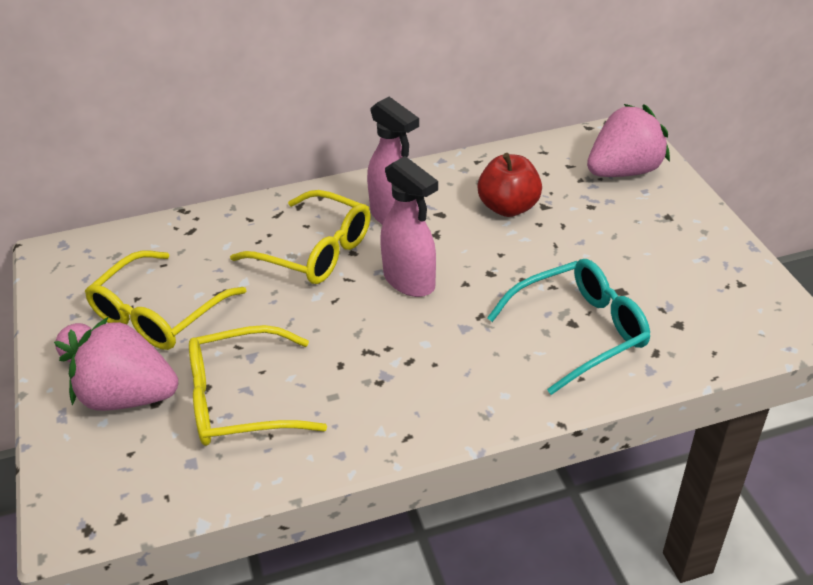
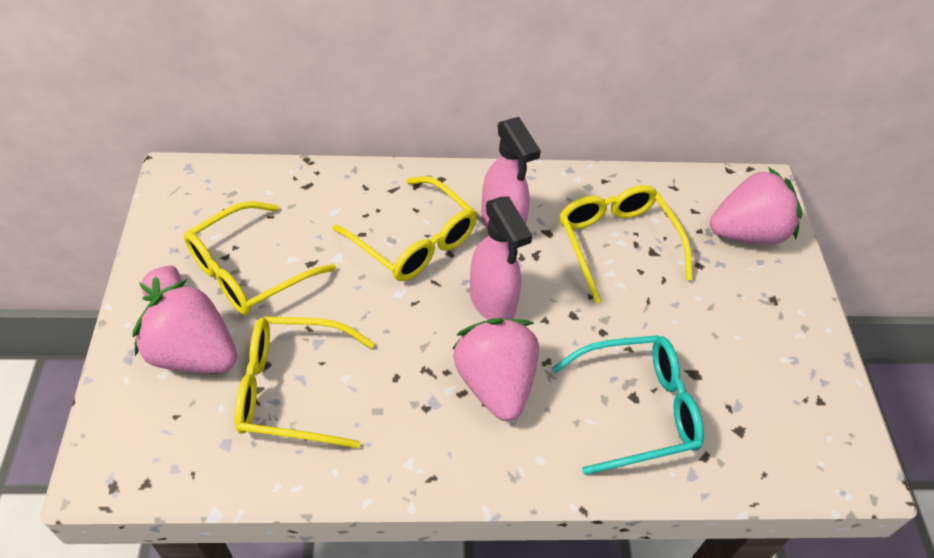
camera: 10 degrees right, 10 degrees up
red apple [477,153,542,217] -> yellow glasses [559,185,693,303]
none -> pink strawberry [452,318,539,421]

